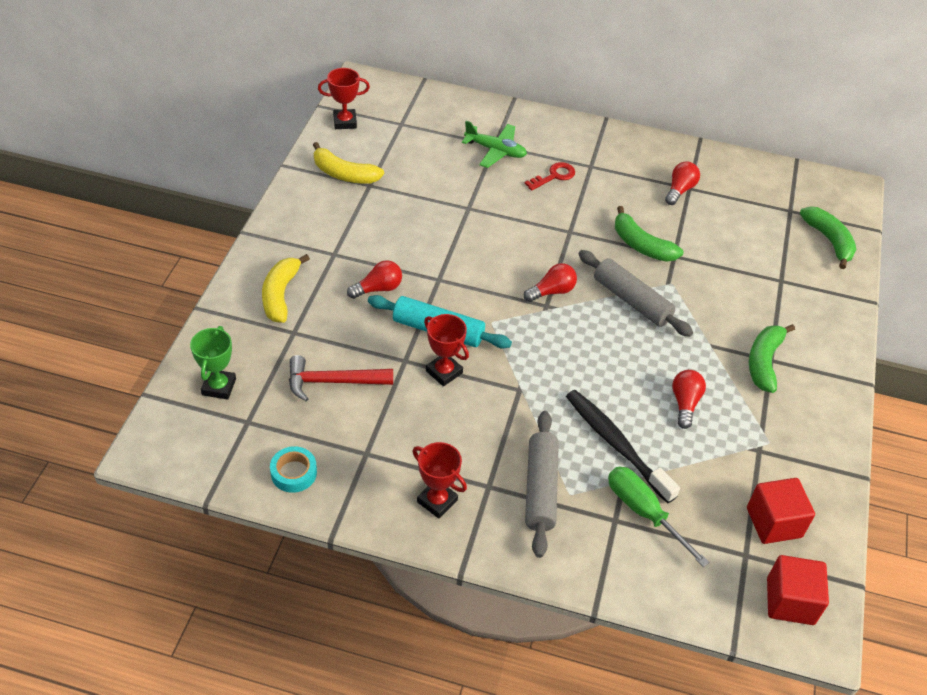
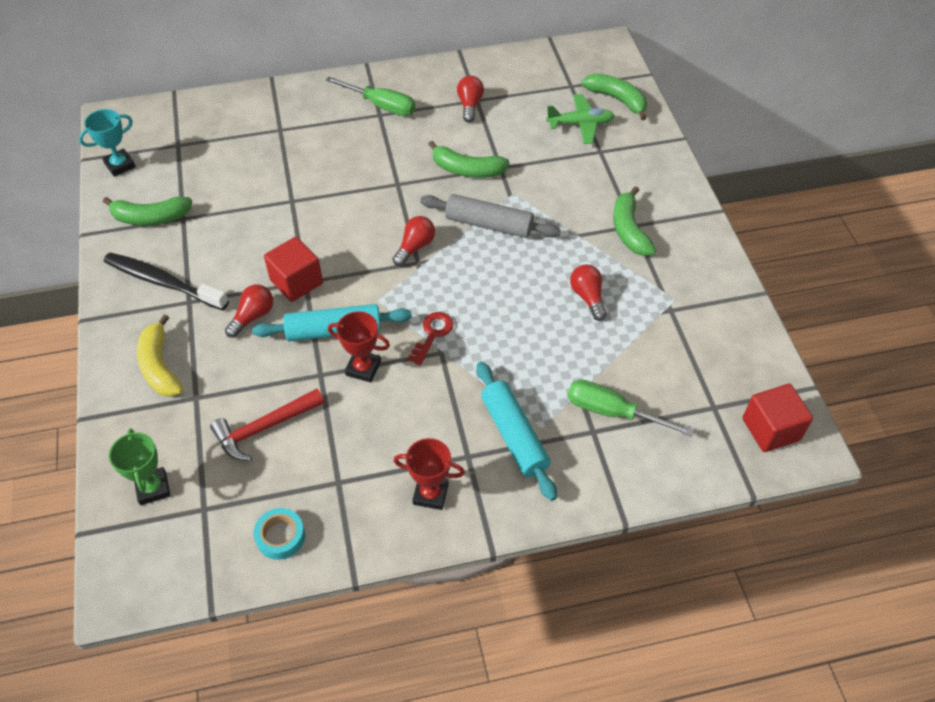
camera: 25 degrees left, 5 degrees up
yellow banana [313,142,384,184] -> green banana [103,196,192,225]
red trophy [318,68,370,129] -> turquoise trophy [79,109,136,177]
green plane [462,121,527,168] -> green plane moved to [546,94,615,144]
red key [525,162,575,191] -> red key moved to [408,312,453,365]
grey rolling pin [525,411,559,558] -> turquoise rolling pin [477,362,557,501]
black toothbrush [566,390,680,504] -> black toothbrush moved to [104,253,229,311]
red cube [747,478,815,544] -> red cube moved to [264,237,323,302]
none -> green screwdriver [325,77,415,116]

